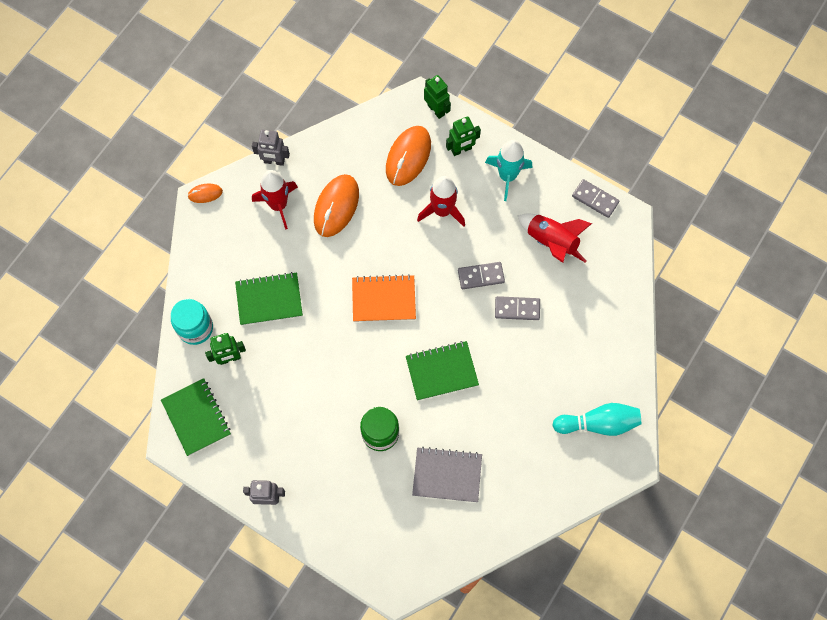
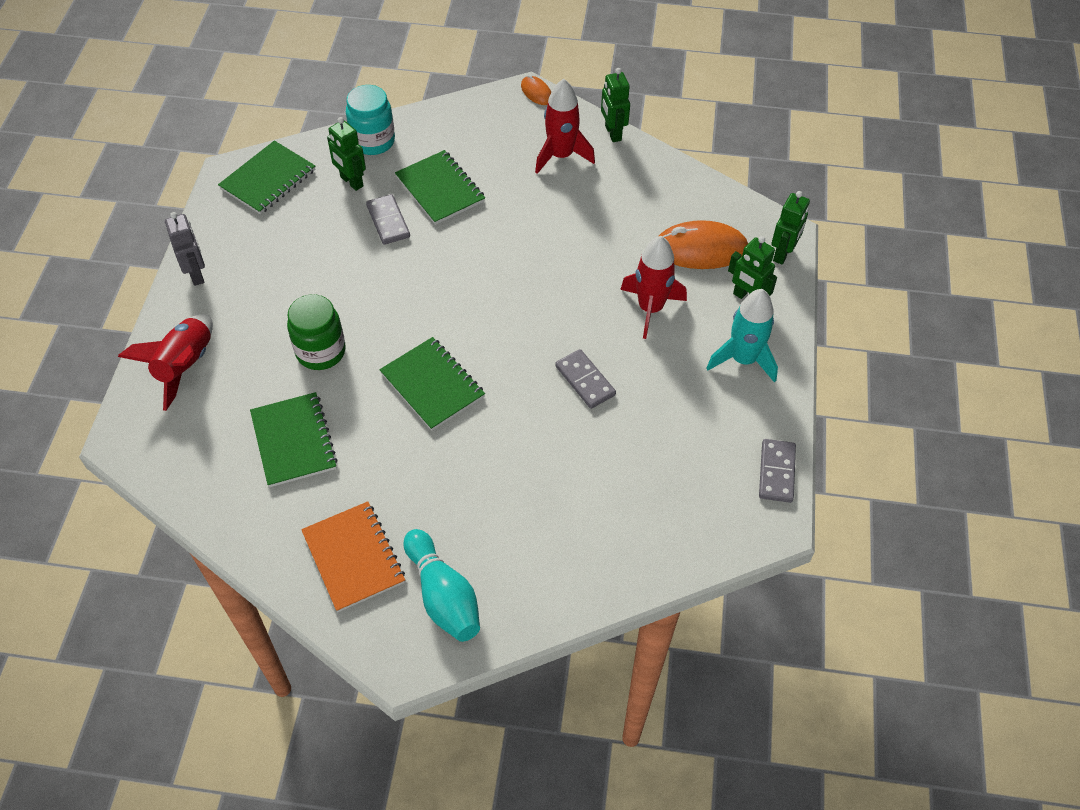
camera: 65 degrees right, 15 degrees down
grey robot [252,130,290,166] -> green robot [601,68,630,142]
orange mouse [314,174,359,237] -> none
orange notebook [352,274,416,322] -> orange notebook moved to [301,501,405,612]
grey notebook [412,447,482,502] -> green notebook [250,392,338,487]
grey domino [495,296,540,320] -> grey domino moved to [366,194,410,245]
red rocket [518,214,592,263] -> red rocket moved to [118,314,213,411]

